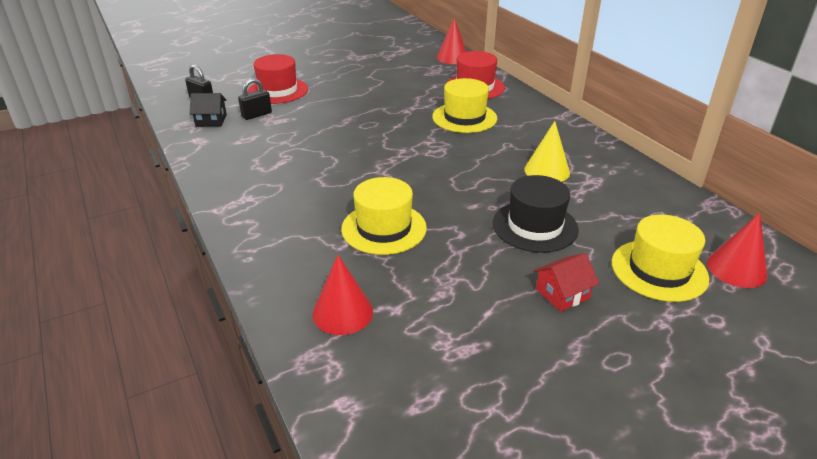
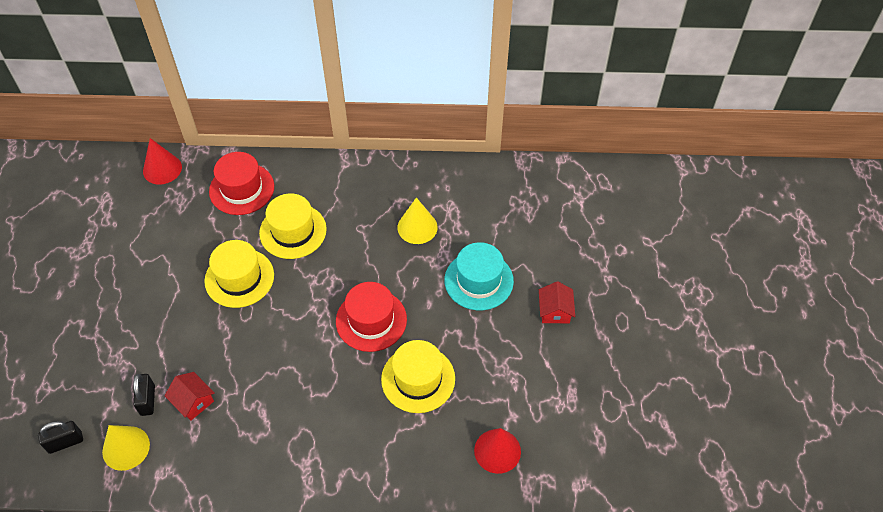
camera: 60 degrees left, 20 degrees up
black house [190,93,227,127] -> yellow cone [102,425,150,471]
red hat [248,54,308,104] -> red hat moved to [336,282,407,352]
black hat [493,175,579,253] -> turquoise hat [444,242,514,310]
yellow hat [612,215,709,302] -> yellow hat moved to [204,240,274,308]
red cone [707,213,767,288] -> none
none -> red house [165,372,215,421]

